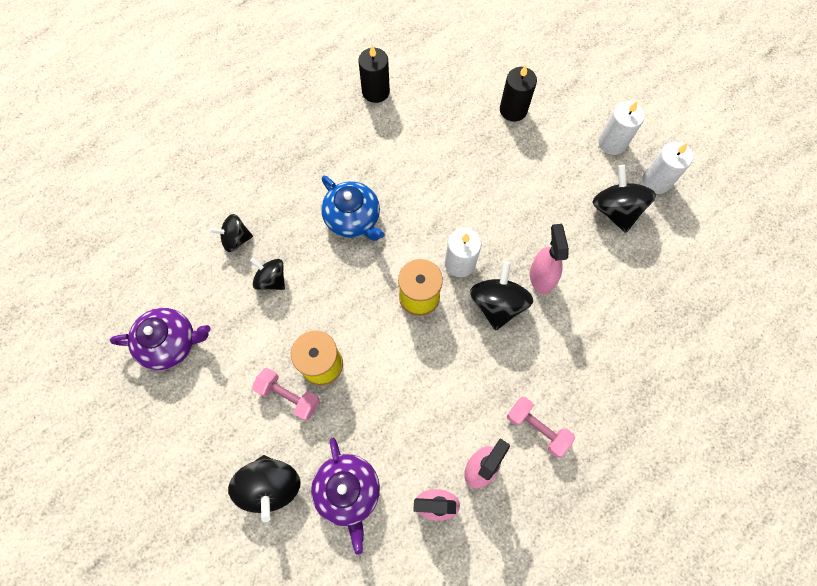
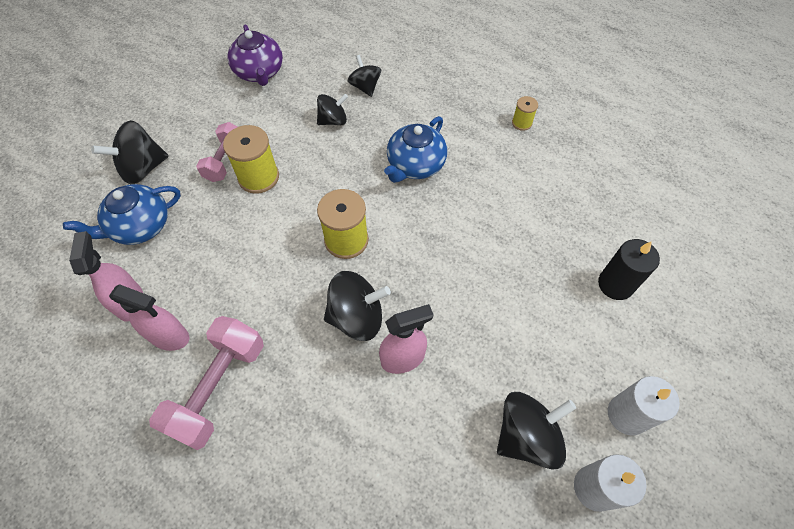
camera: 75 degrees right, 10 degrees down
black spinning top [250,258,285,290] -> black spinning top turned 45 degrees clockwise [317,94,348,125]
purple teapot [311,438,380,555] -> blue teapot [63,184,181,245]
black candle [358,45,390,103] -> none
white candle [445,228,481,277] -> none
pink dumbbell [507,397,575,457] -> pink dumbbell [149,316,264,450], size x1.60
none -> yellow spool [512,96,538,131]

